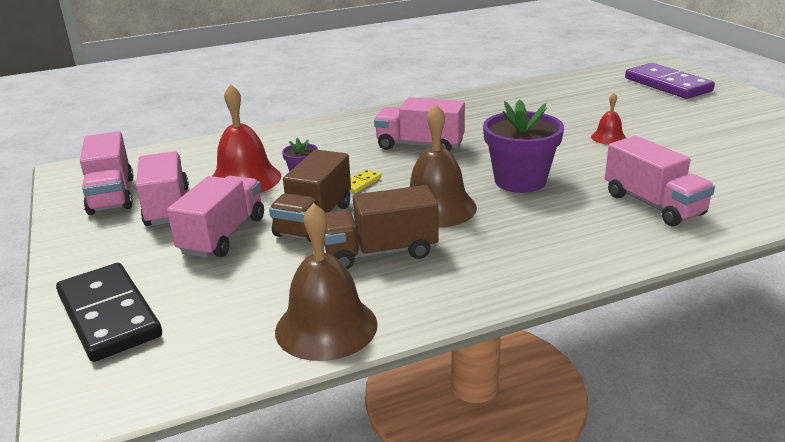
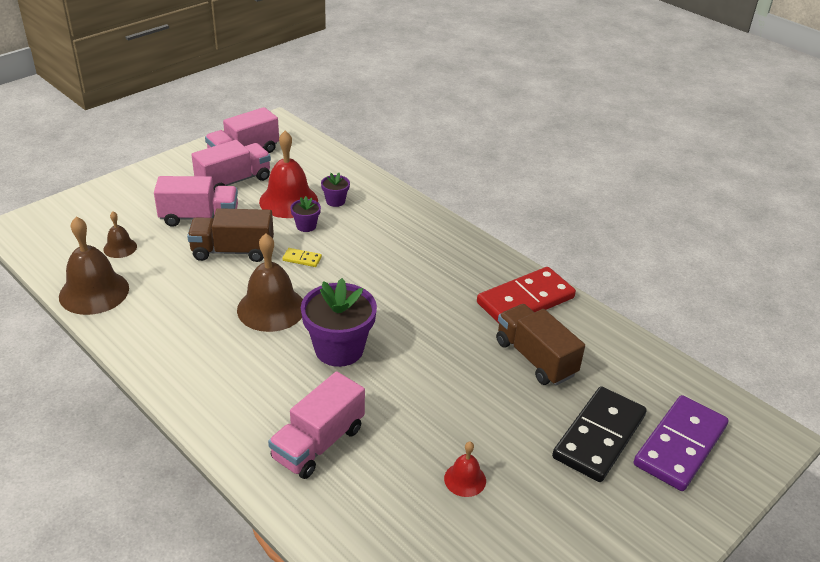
camera: 65 degrees right, 10 degrees up
black domino [56,263,162,362] -> black domino moved to [552,386,647,482]
brown truck [324,185,439,269] -> brown truck moved to [496,304,585,385]
pink truck [374,97,465,152] -> none
red bell [591,93,626,145] -> red bell moved to [444,442,486,497]
none -> brown bell [103,212,137,258]
none -> purple flower pot [321,173,350,207]
none -> red domino [477,267,576,323]

